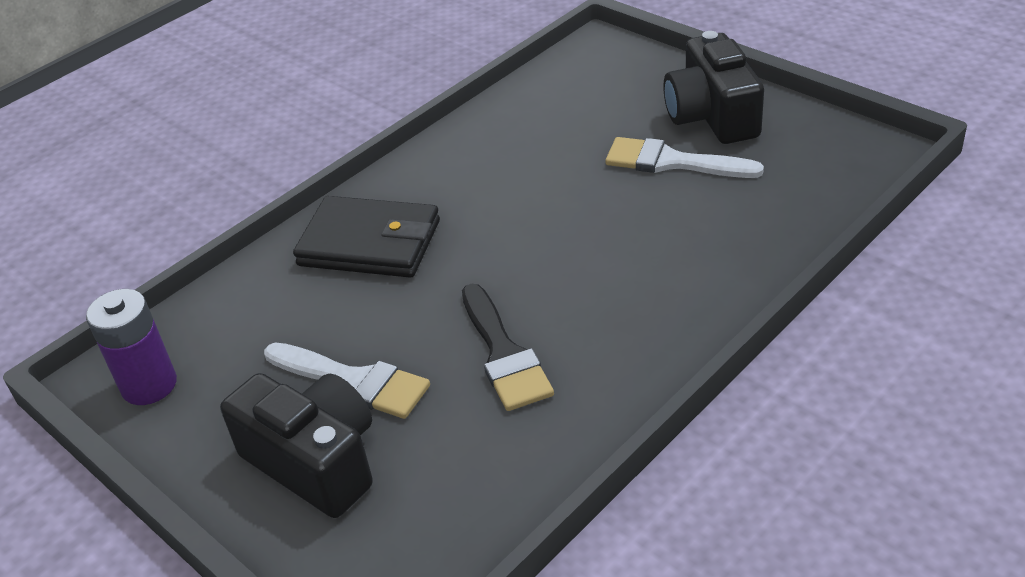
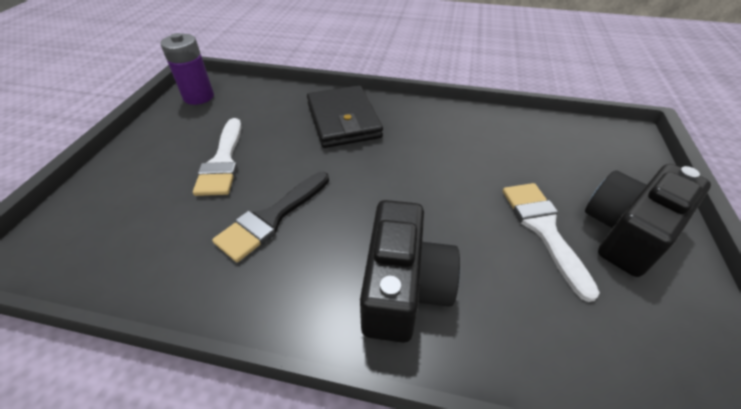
camera: 55 degrees right, 5 degrees up
black camera [220,373,373,518] -> black camera moved to [360,200,460,343]

